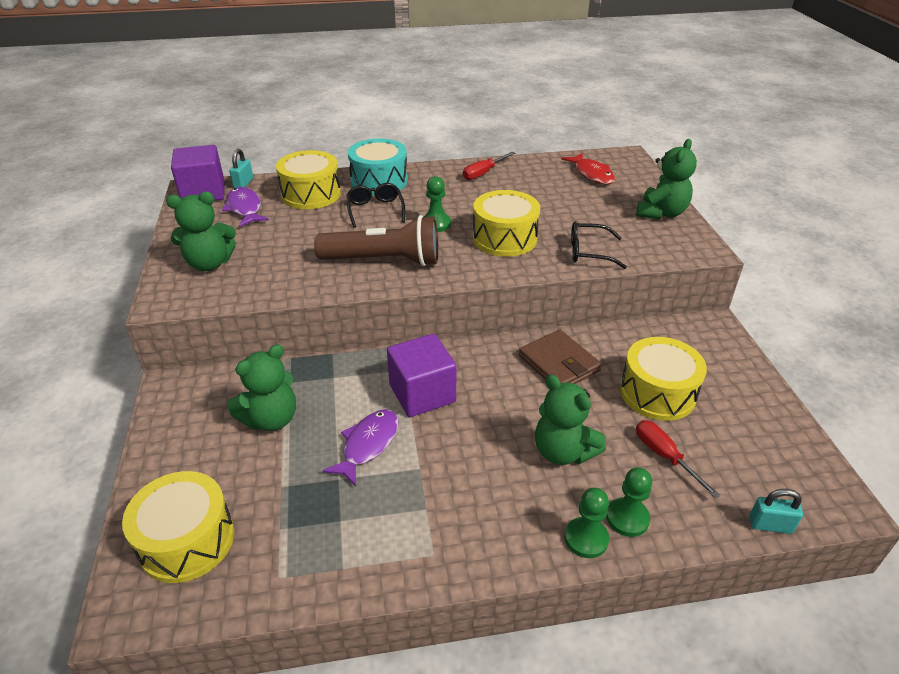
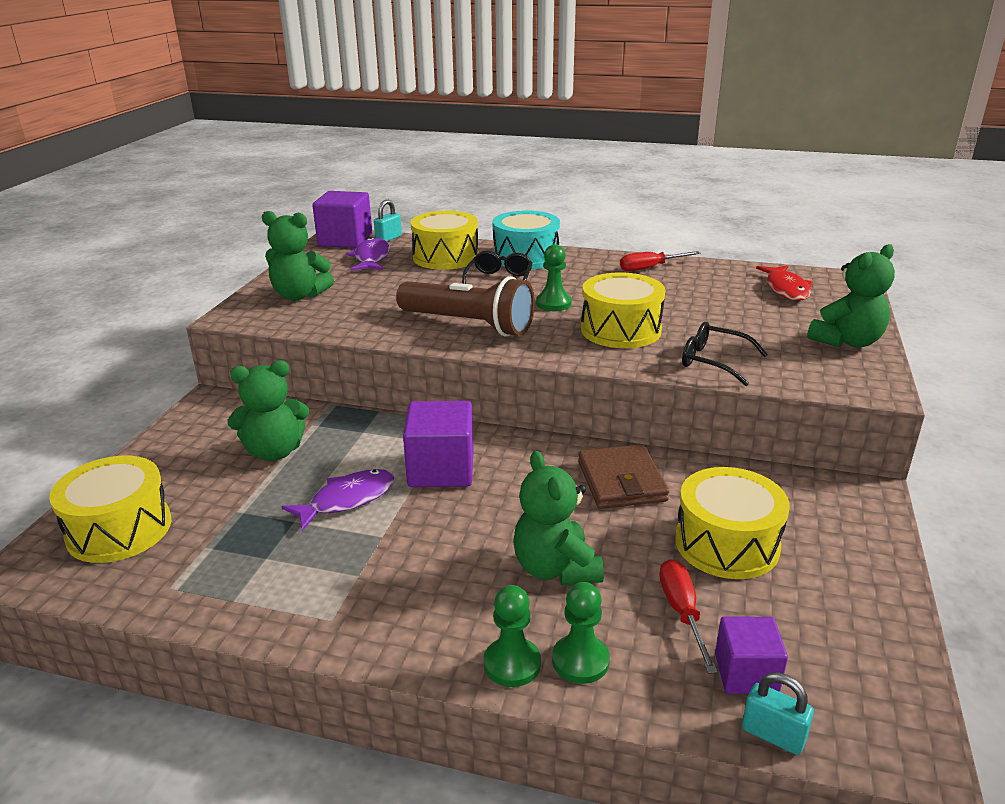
camera: 25 degrees right, 10 degrees down
none -> purple cube [715,616,788,694]

